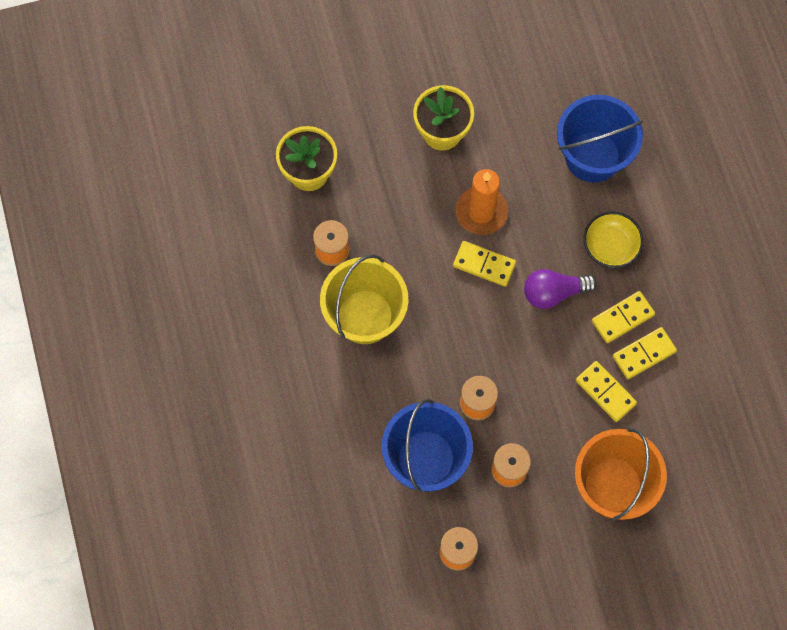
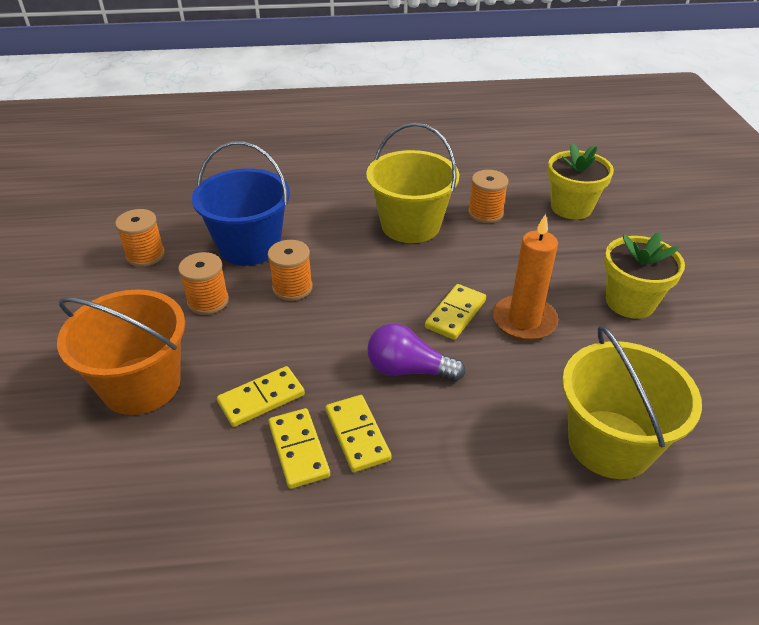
camera: 100 degrees right, 30 degrees down
purple light bulb [524,269,597,309] -> purple light bulb turned 75 degrees counterclockwise [367,323,466,382]
blue bucket [557,95,643,183] -> yellow bucket [562,325,702,479]
yellow bowl [583,212,644,268] -> none

